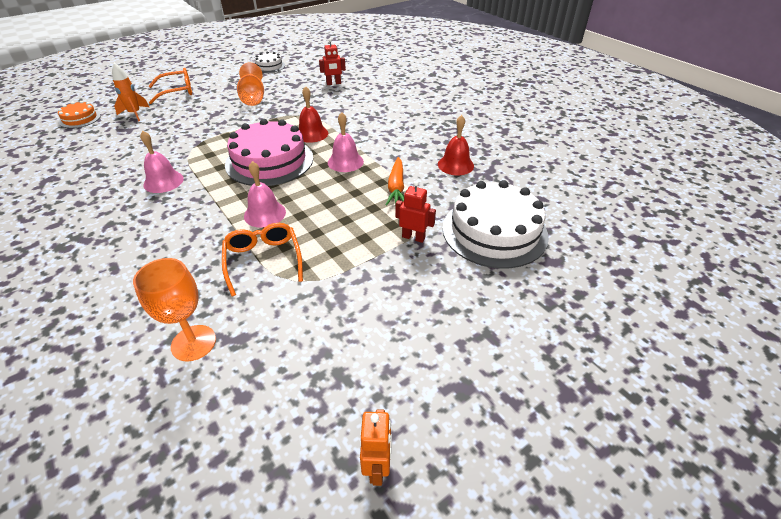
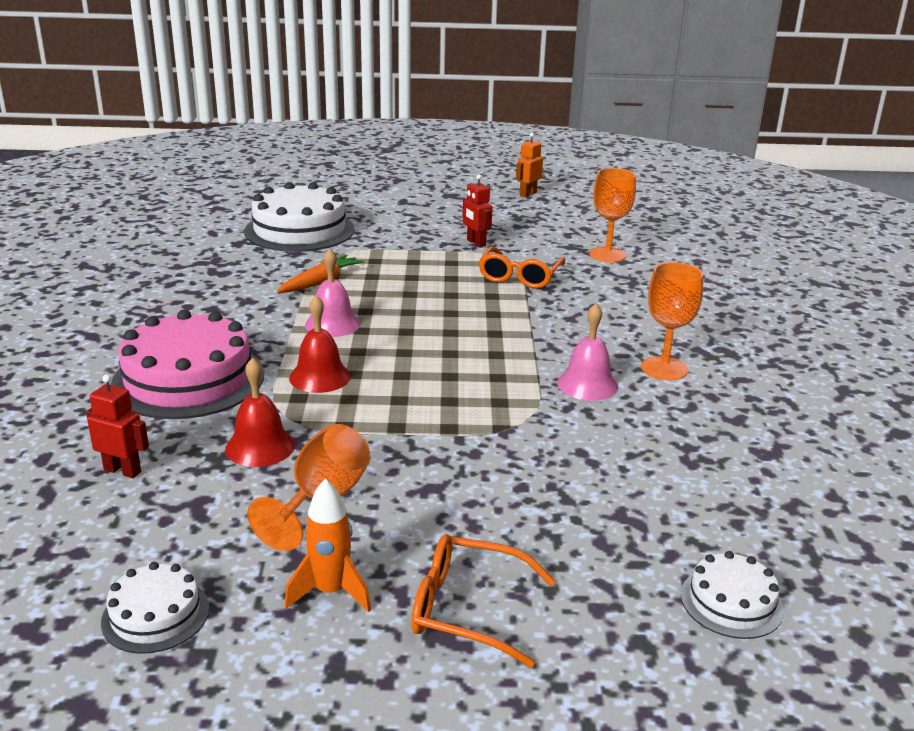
camera: 145 degrees left, 15 degrees down
orange cake [58,101,101,128] -> white cake [681,551,784,639]
orange rocket [112,63,149,121] -> orange rocket moved to [285,478,371,612]
pink cake [225,119,313,186] -> pink cake moved to [110,310,264,419]
pink bell [244,161,286,227] -> none
red robot [395,181,436,243] -> red robot moved to [463,174,492,247]
red bell [438,115,474,175] -> red bell moved to [225,358,295,467]
none -> orange goblet [641,262,703,380]

